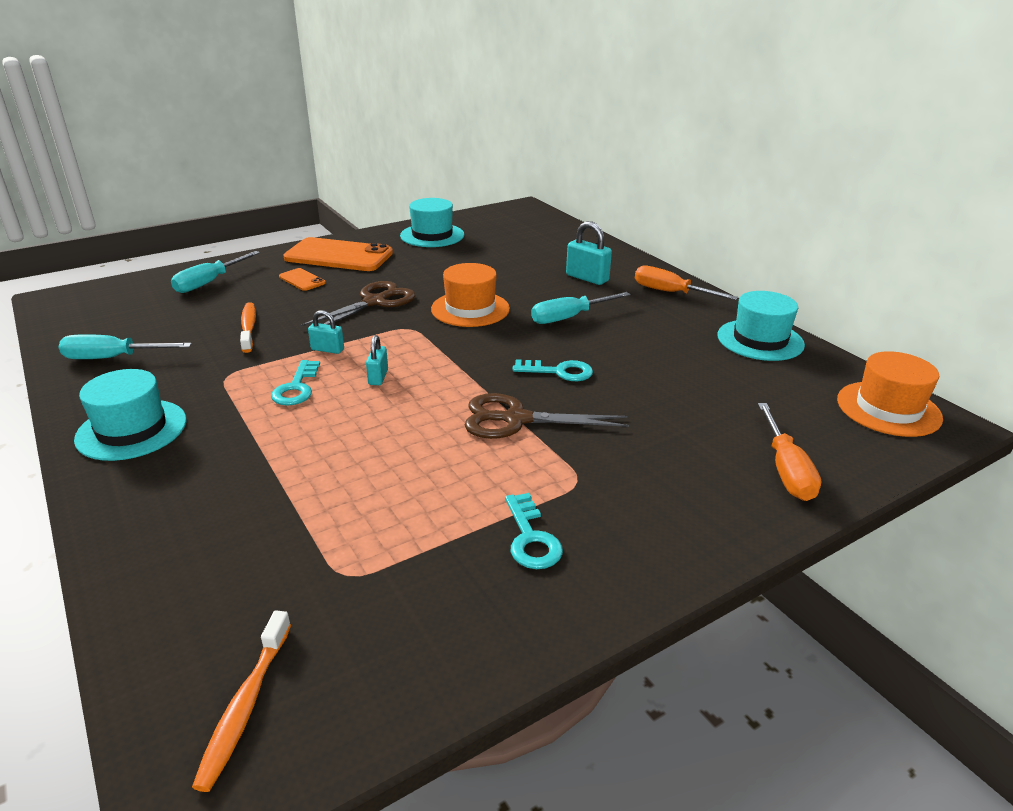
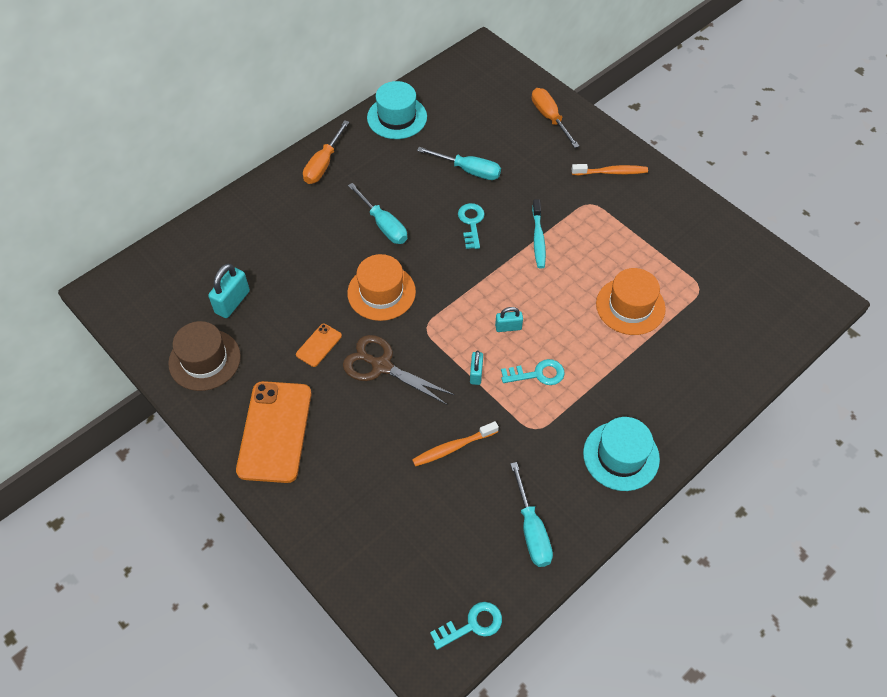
camera: 100 degrees left, 25 degrees up
turquoise screwdriver [171,251,260,293] -> turquoise screwdriver moved to [417,147,501,180]
orange toothbrush [192,610,291,792] -> orange toothbrush moved to [572,164,648,176]
orange phone [279,268,326,291] -> orange phone moved to [296,324,342,367]
turquoise hat [400,198,464,247] -> brown hat [168,321,241,391]
brown scissors [465,393,629,439] -> turquoise toothbrush [532,199,546,268]
turquoise key [505,493,563,569] -> turquoise key moved to [430,602,502,650]
turquoise padlock [566,221,612,285] -> turquoise padlock moved to [208,264,250,318]
orange screwdriver [758,403,821,501] -> orange screwdriver turned 105 degrees counterclockwise [532,88,579,148]
orange hat [837,351,943,437] -> orange hat moved to [596,268,666,335]

